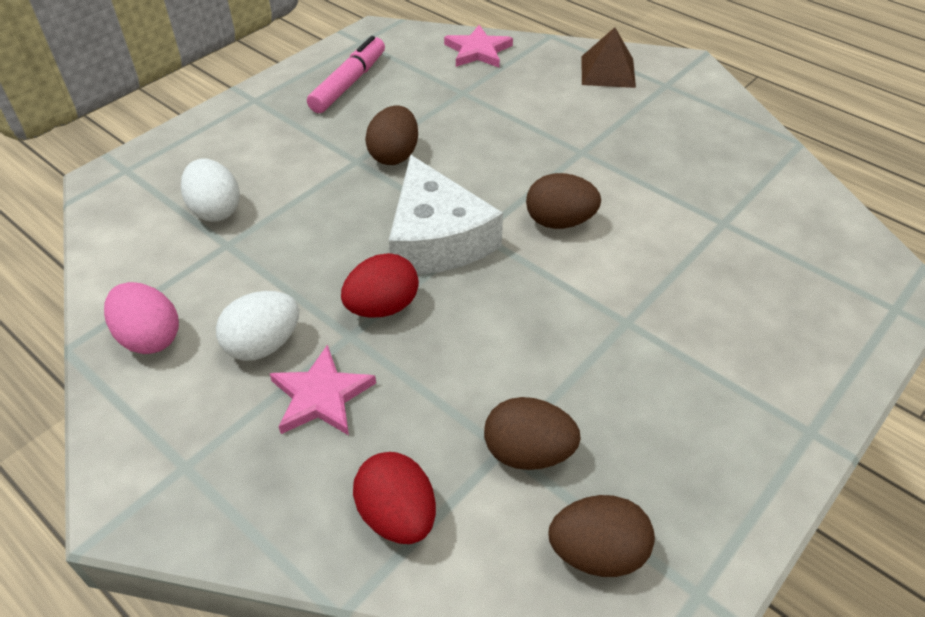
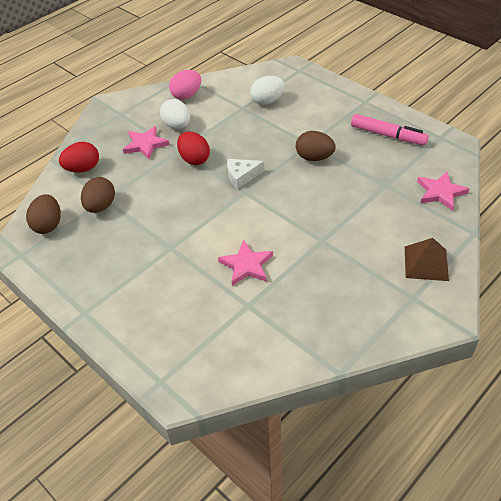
camera: 95 degrees right, 0 degrees up
white cheese [389,155,503,275] -> white cheese [227,159,264,189], size x0.53
brown egg [526,173,601,229] -> none
none -> pink star [218,240,273,286]

